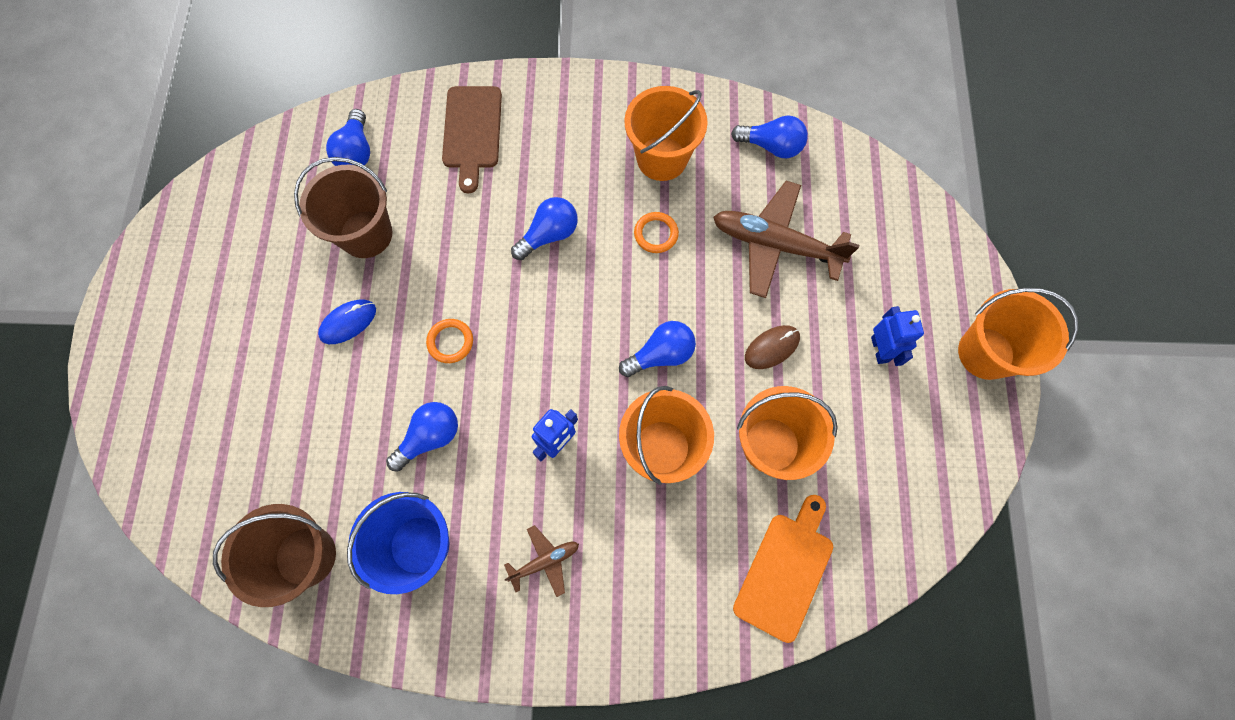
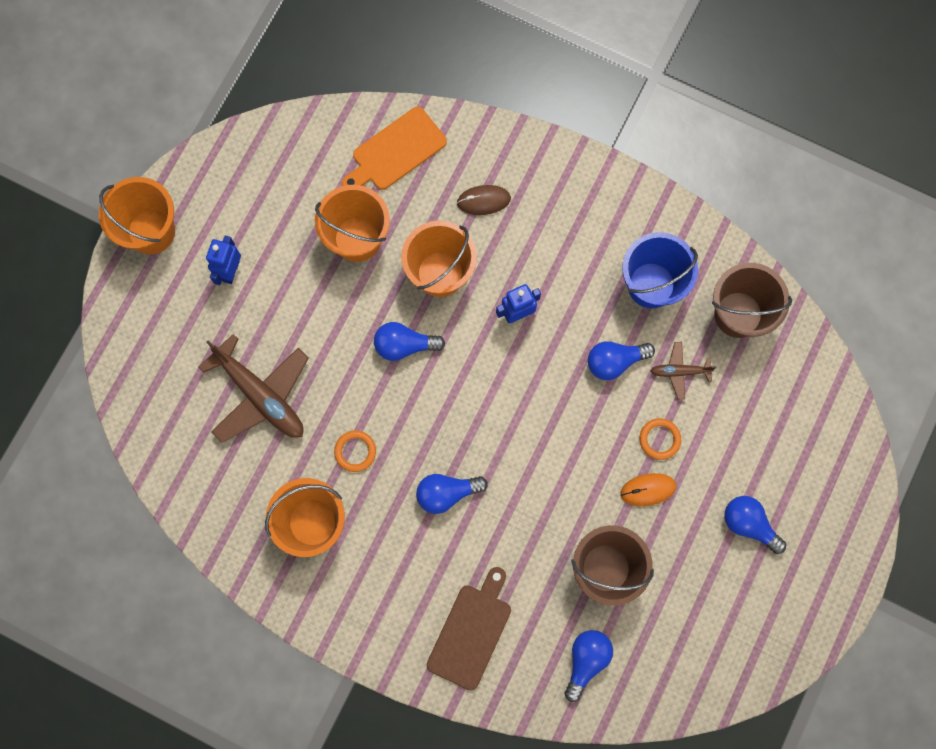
camera: 155 degrees left, 5 degrees up
blue mouse [318,299,376,344] -> orange mouse [621,473,676,506]
orange ring [426,319,473,363] -> orange ring moved to [639,418,681,460]
brown plane [504,525,579,597] -> brown plane moved to [651,342,716,400]
blue light bulb [731,115,808,158] -> blue light bulb moved to [724,496,786,554]
brown mouse [745,325,800,369] -> brown mouse moved to [457,185,511,215]

